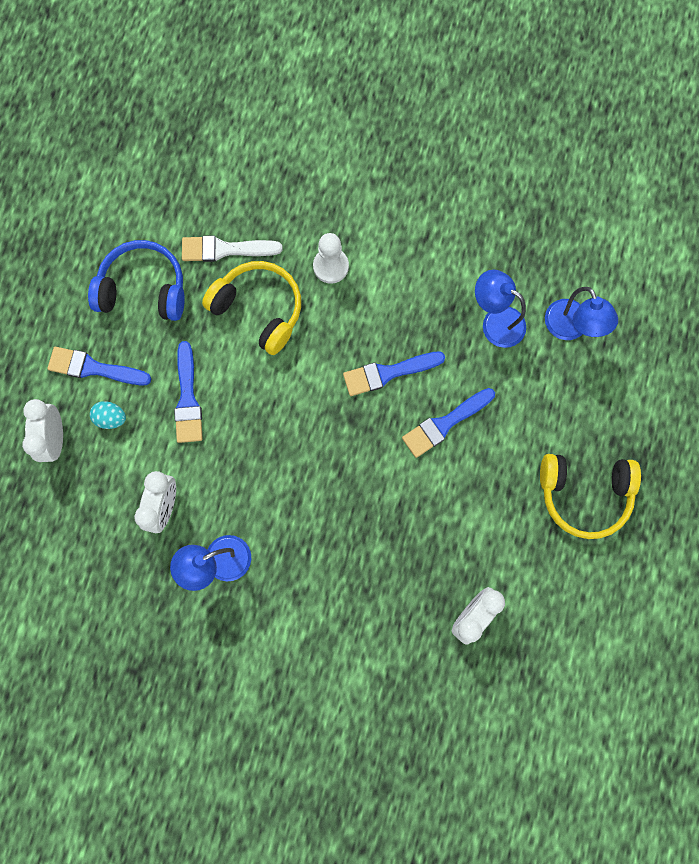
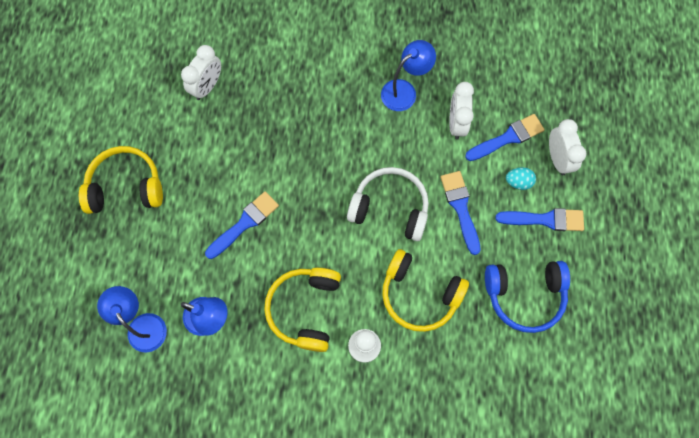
camera: 170 degrees right, 5 degrees down
white brush [182,235,283,262] -> none
blue brush [343,351,445,396] -> blue brush moved to [465,114,545,161]
none -> yellow headphones [264,267,341,352]
none -> white headphones [347,167,429,241]

